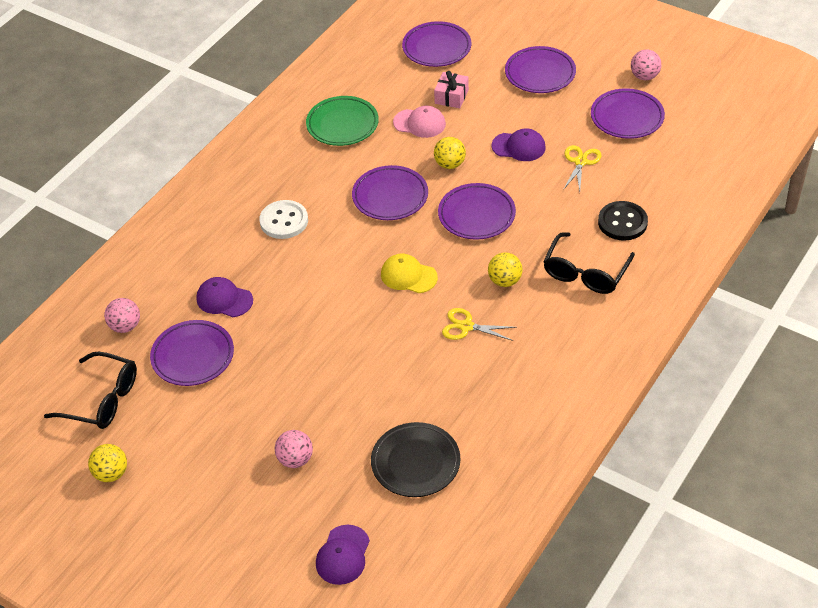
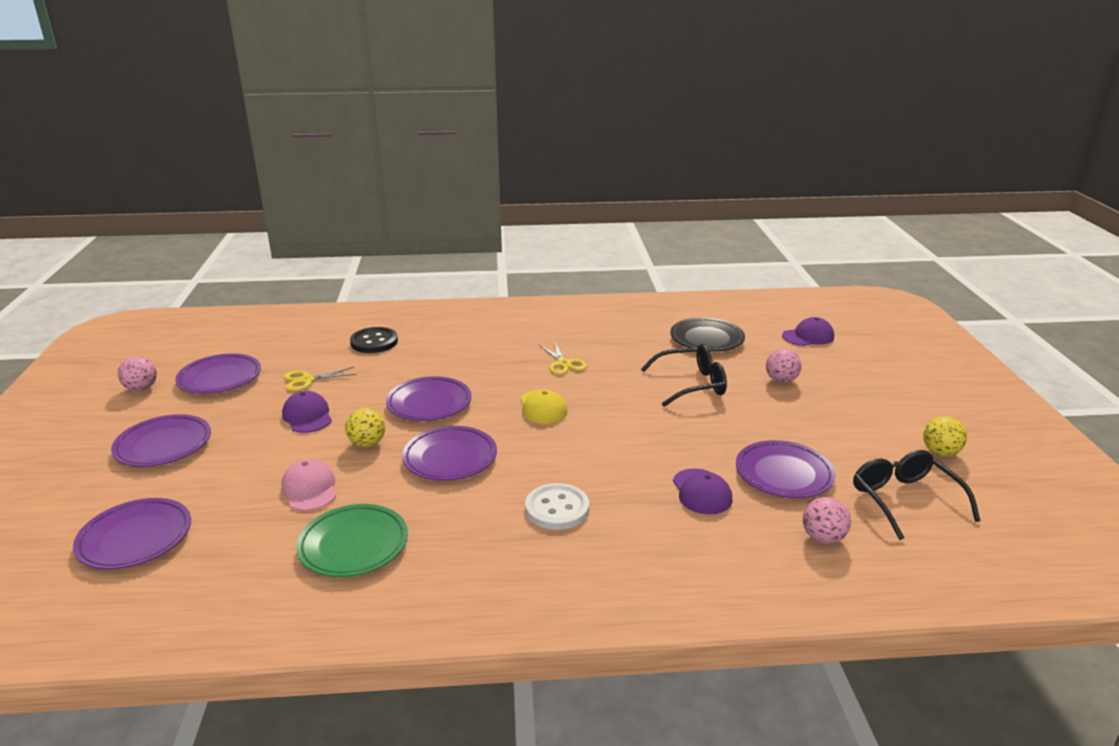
camera: 130 degrees left, 20 degrees down
pink gift [434,71,469,108] -> none
yellow ball [488,252,523,287] -> none
black glasses [543,232,635,294] -> black glasses moved to [641,344,727,407]

